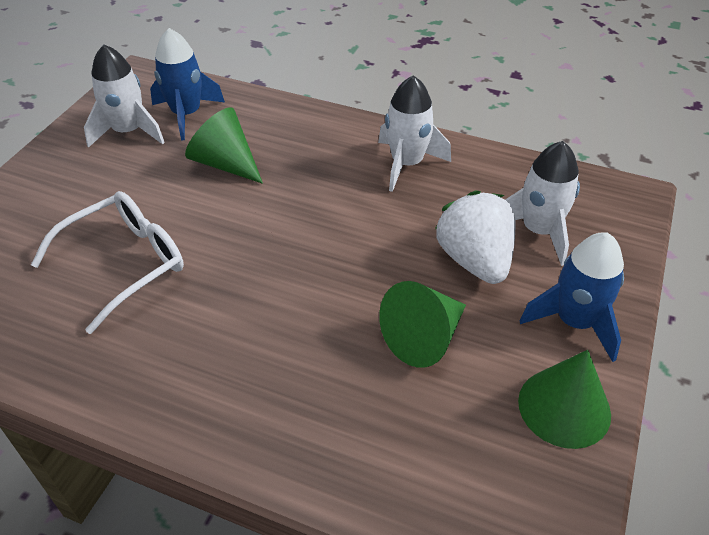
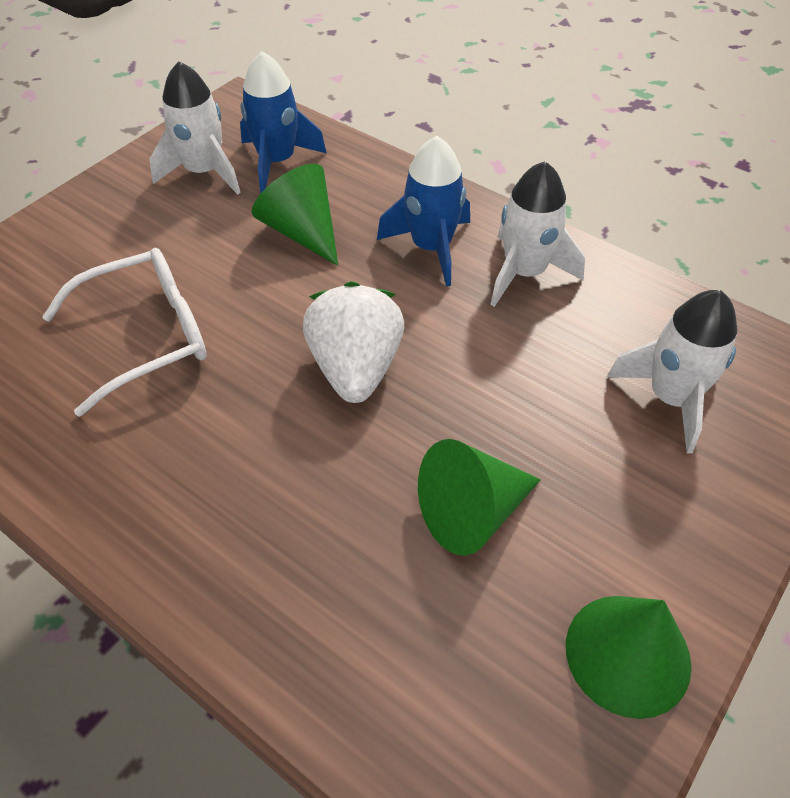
camera: 15 degrees right, 5 degrees up
white strawberry [435,190,515,284] -> white strawberry moved to [303,281,404,403]
blue rocket [519,232,624,362] -> blue rocket moved to [377,136,470,287]

